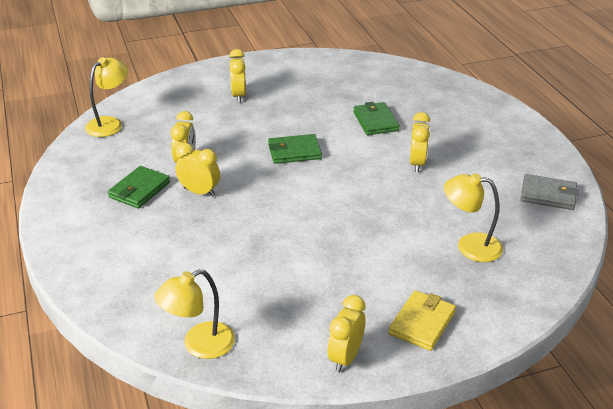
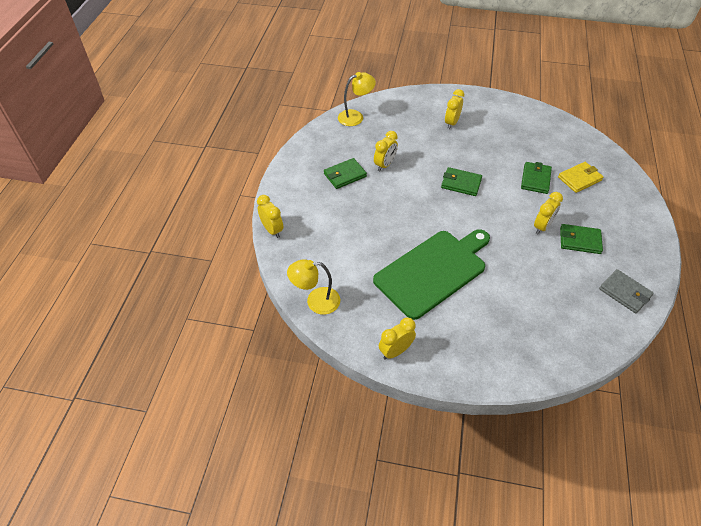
camera: 30 degrees right, 15 degrees up
yellow clock [175,143,220,197] -> yellow clock moved to [257,195,283,238]
yellow wallet [389,290,456,351] -> yellow wallet moved to [558,162,603,193]
yellow lamp [444,173,503,262] -> none
none -> green cutting board [373,229,490,320]
none -> green wallet [560,224,603,254]

